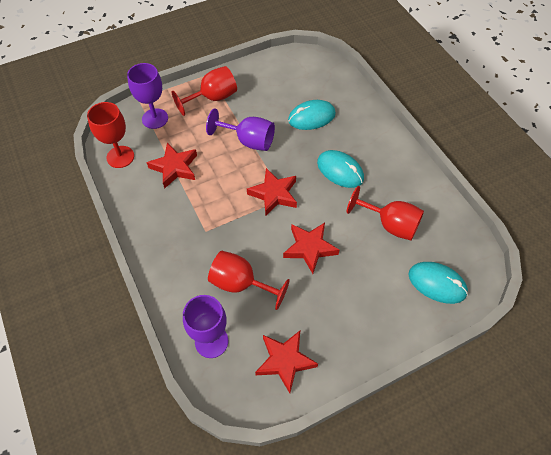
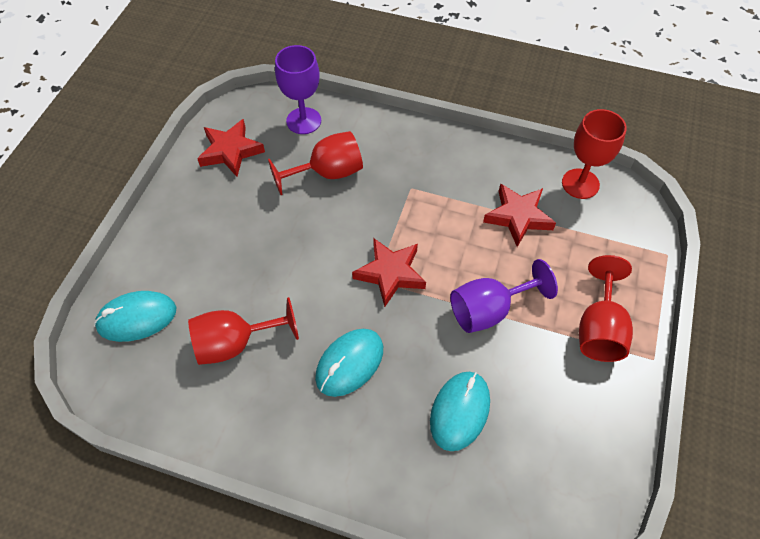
camera: 135 degrees right, 0 degrees up
purple goblet [127,63,168,129] -> none
red star [283,223,339,274] -> none
turquoise mouse [317,150,364,188] -> turquoise mouse turned 45 degrees counterclockwise [315,329,383,397]

